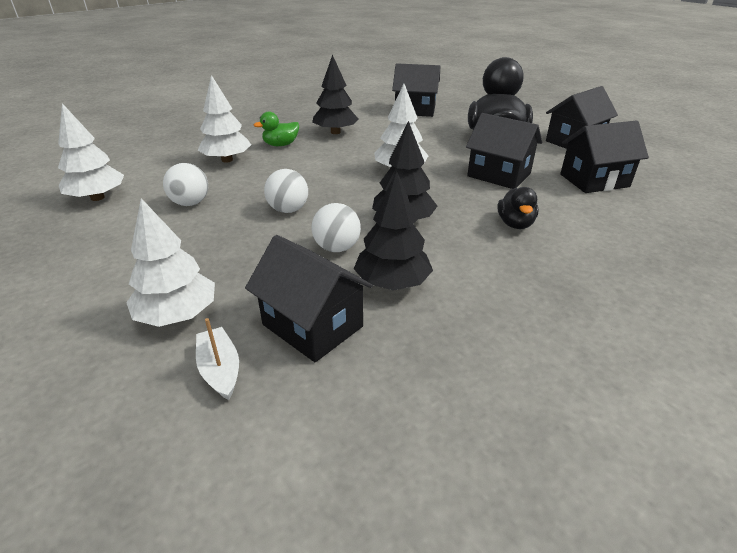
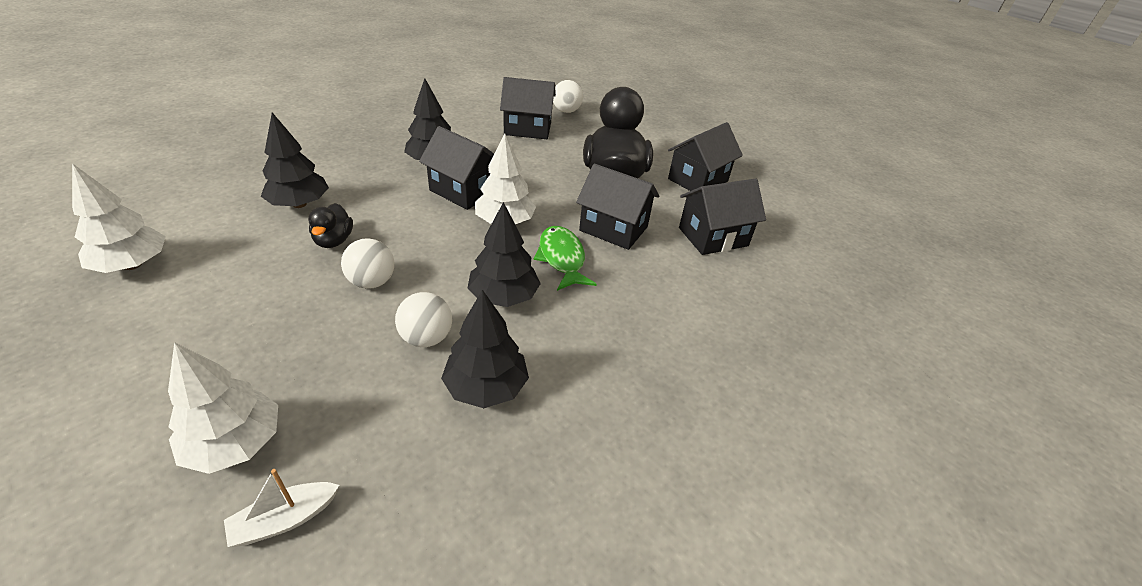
camera: 10 degrees left, 5 degrees up
white ball [163,163,208,206] -> white ball moved to [553,80,583,113]
white boat [196,318,239,400] -> white boat turned 90 degrees counterclockwise [224,469,339,547]
white tree [197,75,251,163] -> black tree [261,112,329,208]
black house [245,235,373,362] -> black house moved to [419,126,494,210]
green duck [253,112,299,146] -> none
black duck [497,187,538,229] -> black duck moved to [308,203,353,248]
none -> green fish [534,226,597,291]

